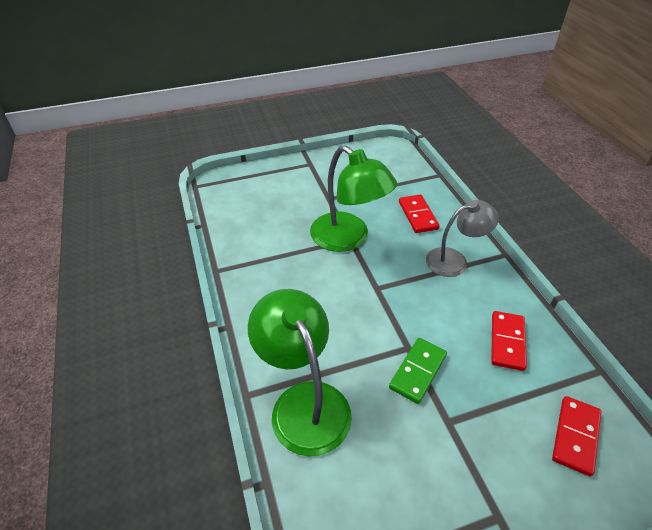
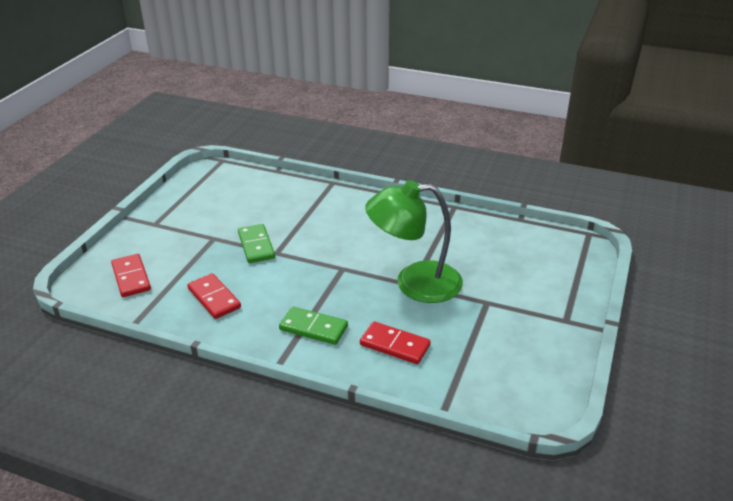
camera: 130 degrees right, 10 degrees down
green lamp [248,289,352,457] -> none
grey lamp [426,200,499,277] -> green domino [279,307,348,345]

